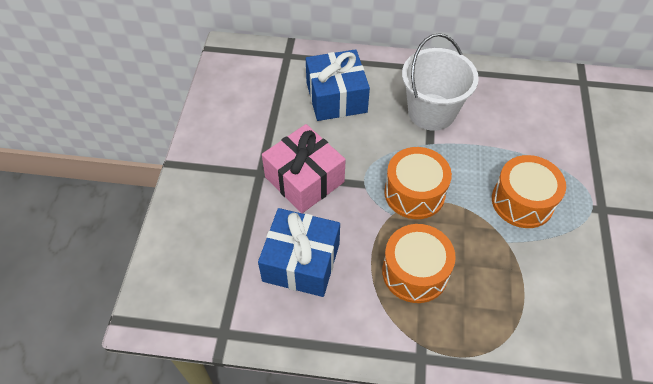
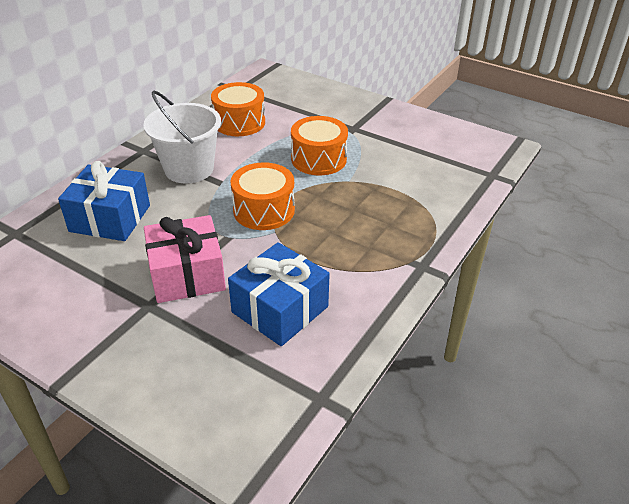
camera: 65 degrees left, 15 degrees down
orange drum [382,224,456,303] -> orange drum moved to [211,82,265,136]

